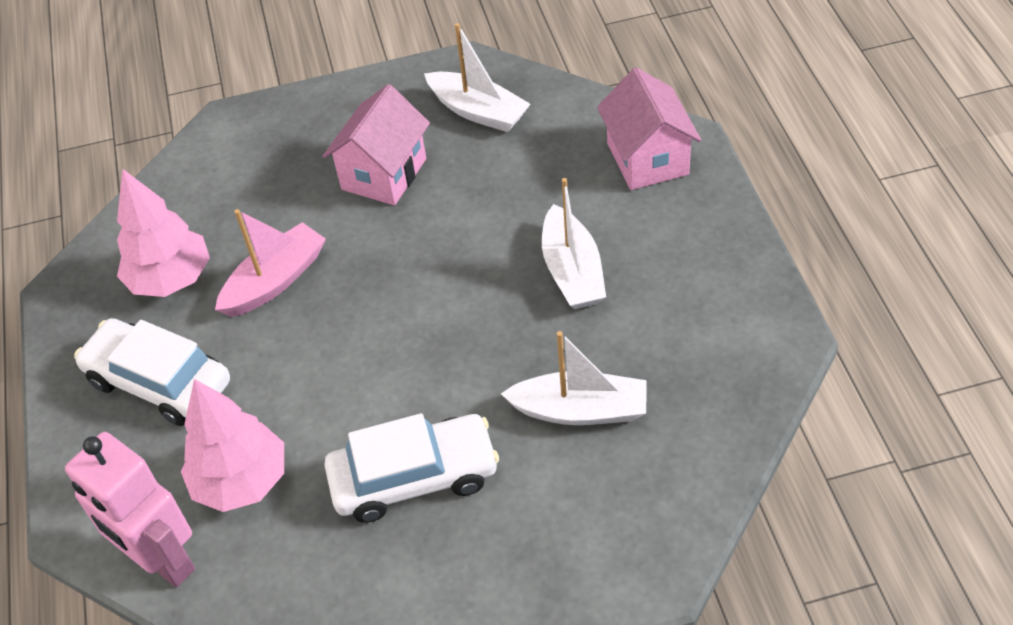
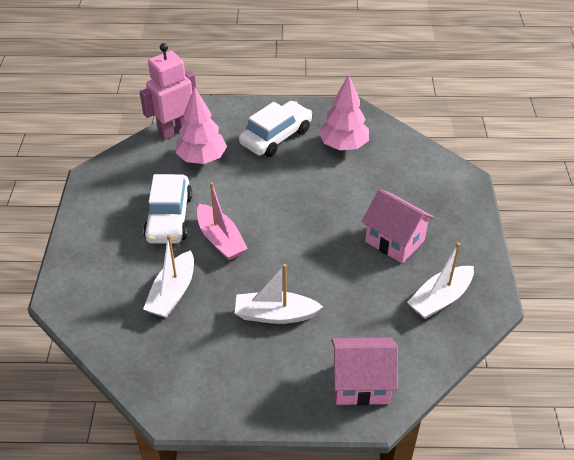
camera: 100 degrees right, 5 degrees down
pink boat [215,209,326,317] -> pink boat moved to [197,182,248,260]

